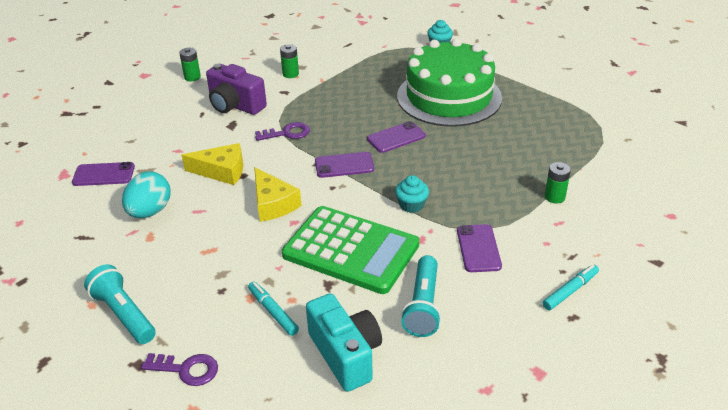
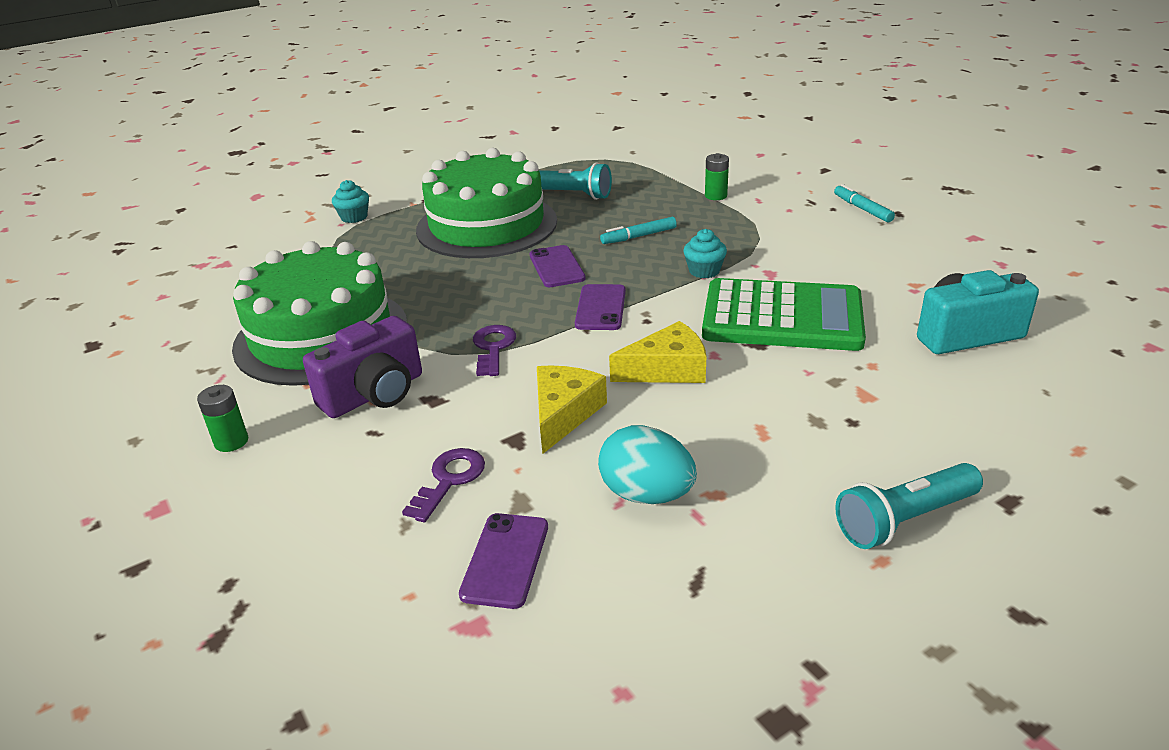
camera: 75 degrees left, 5 degrees down
purple key [141,353,218,386] -> purple key moved to [402,448,485,522]
turquoise marker [248,281,299,336] -> turquoise marker moved to [600,217,677,244]
green battery [280,44,299,78] -> green cake [232,241,407,386]
green calculator [282,206,419,294] -> green calculator turned 60 degrees clockwise [702,278,866,351]
turquoise flashlight [401,255,441,337] -> turquoise flashlight moved to [539,162,612,200]
purple phone [457,224,502,272] -> none

